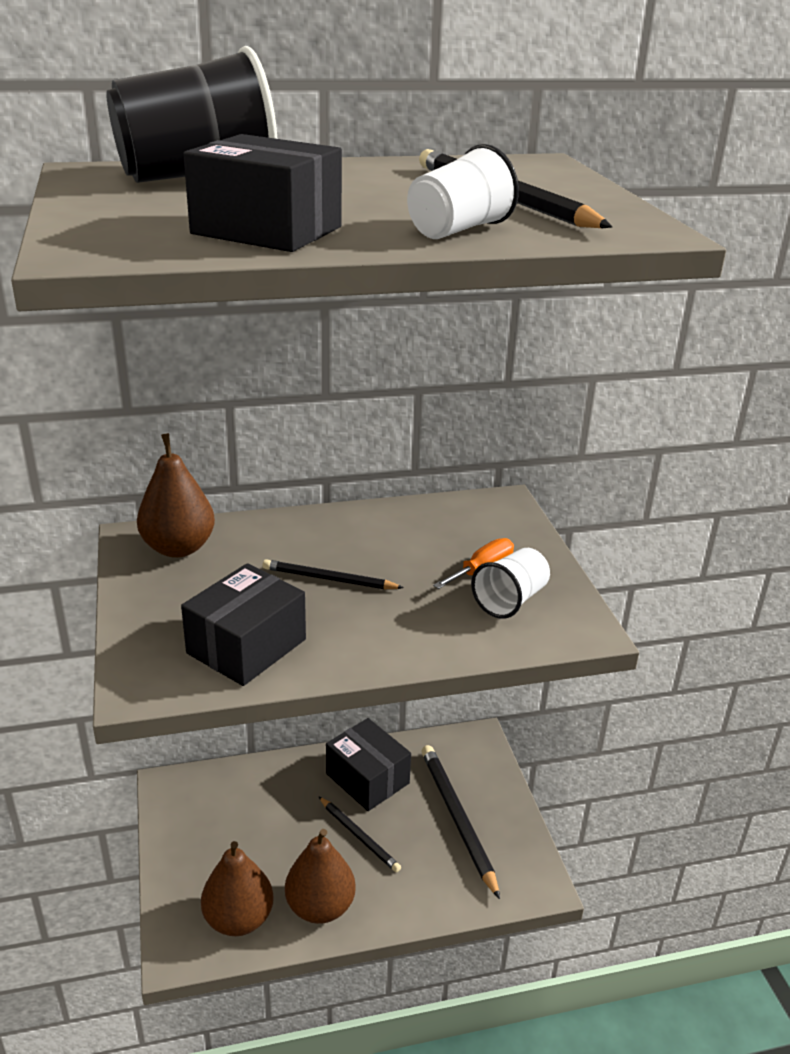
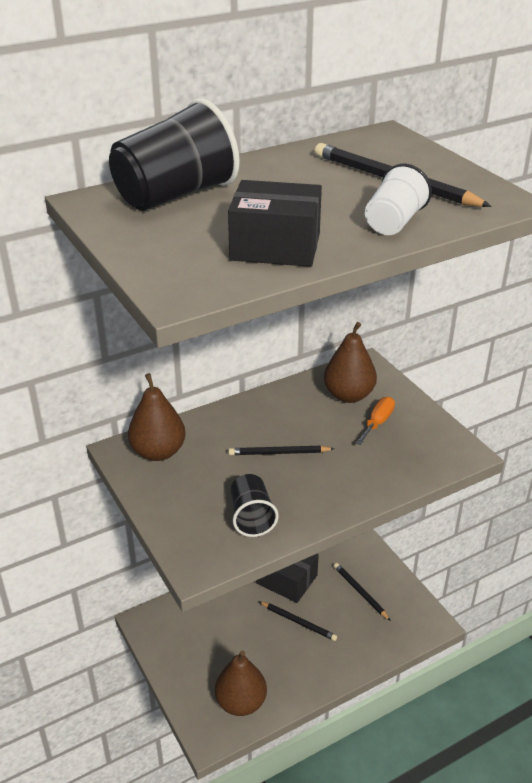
camera: 15 degrees left, 5 degrees up
black box [181,563,306,686] -> black cup [231,474,279,537]
brown pear [285,829,356,924] -> brown pear moved to [324,322,377,403]
black pencil [421,745,500,899] -> black pencil [334,563,391,621], size x0.61
white cup [471,548,550,619] -> none

